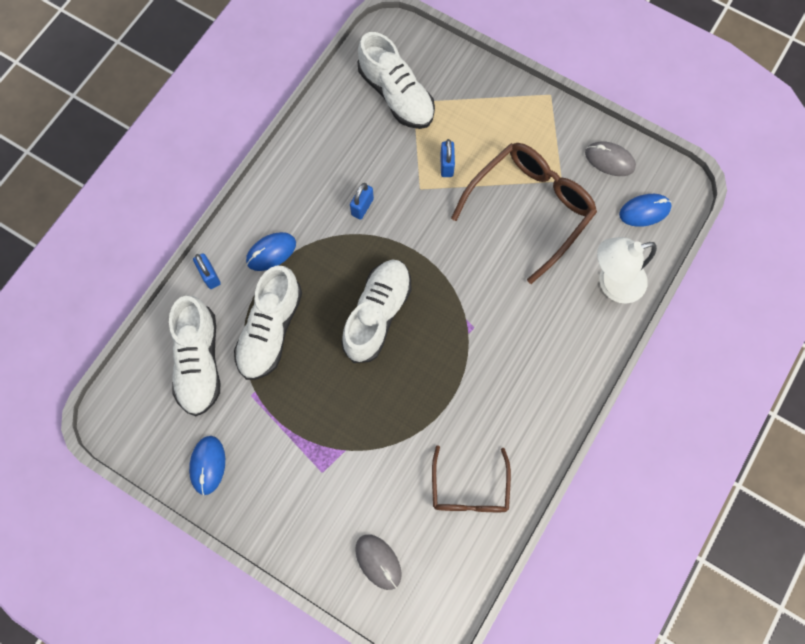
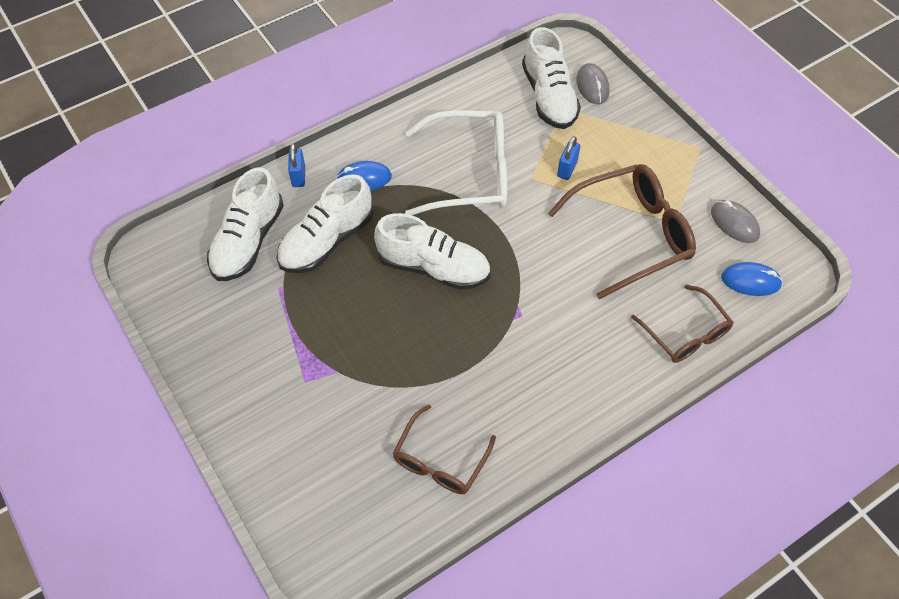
camera: 25 degrees right, 15 degrees down
blue mouse [189,436,225,495] -> none
white shoe [341,260,412,363] -> white shoe turned 60 degrees clockwise [374,213,490,290]
blue padlock [350,183,374,220] -> white glasses [405,110,507,215]
grey mouse [355,534,401,590] -> grey mouse moved to [576,63,609,104]
white lamp [597,237,657,304] -> brown glasses [631,285,733,363]

